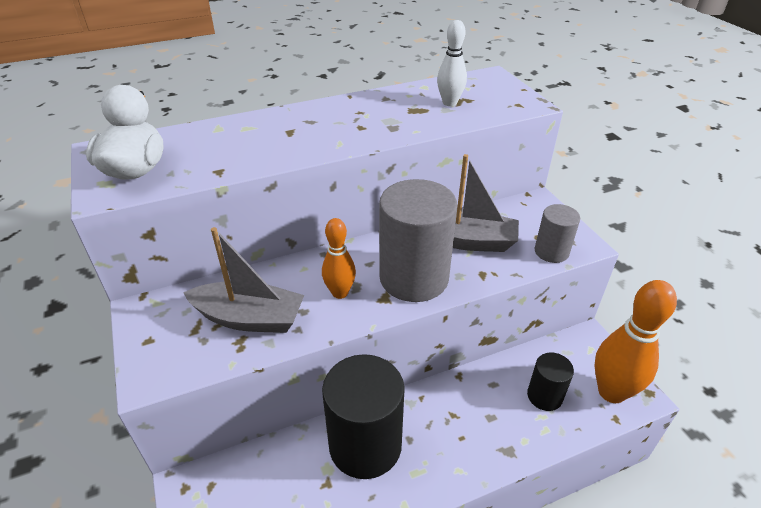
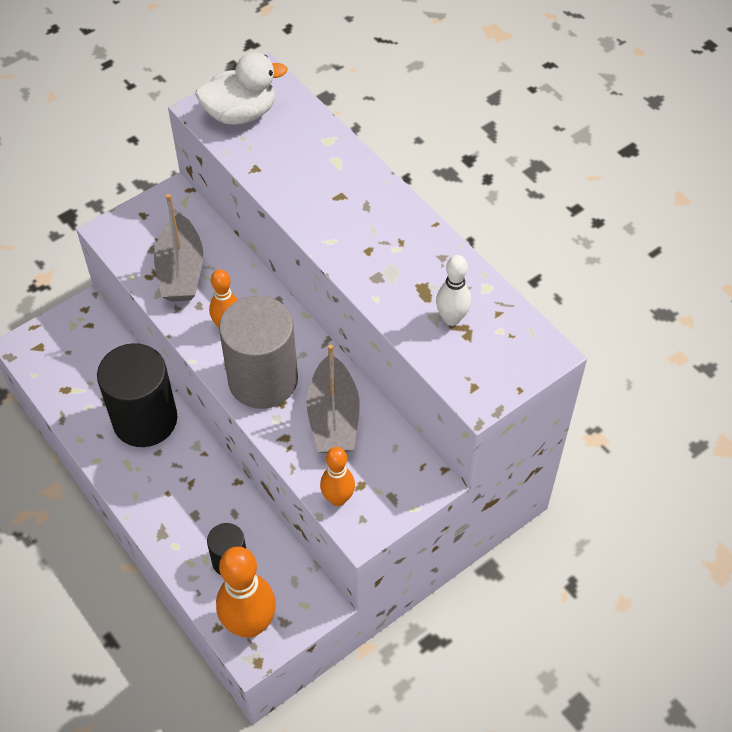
camera: 75 degrees right, 15 degrees up
grey cylinder [535,204,580,263] -> orange bowling pin [320,447,355,506]

